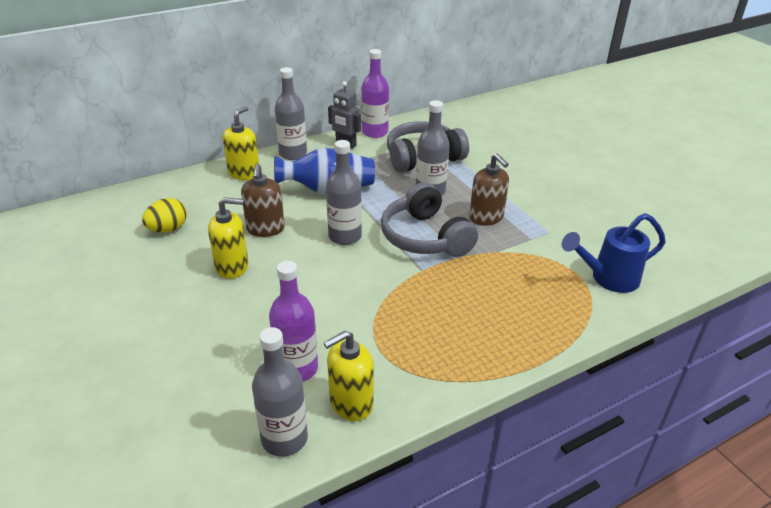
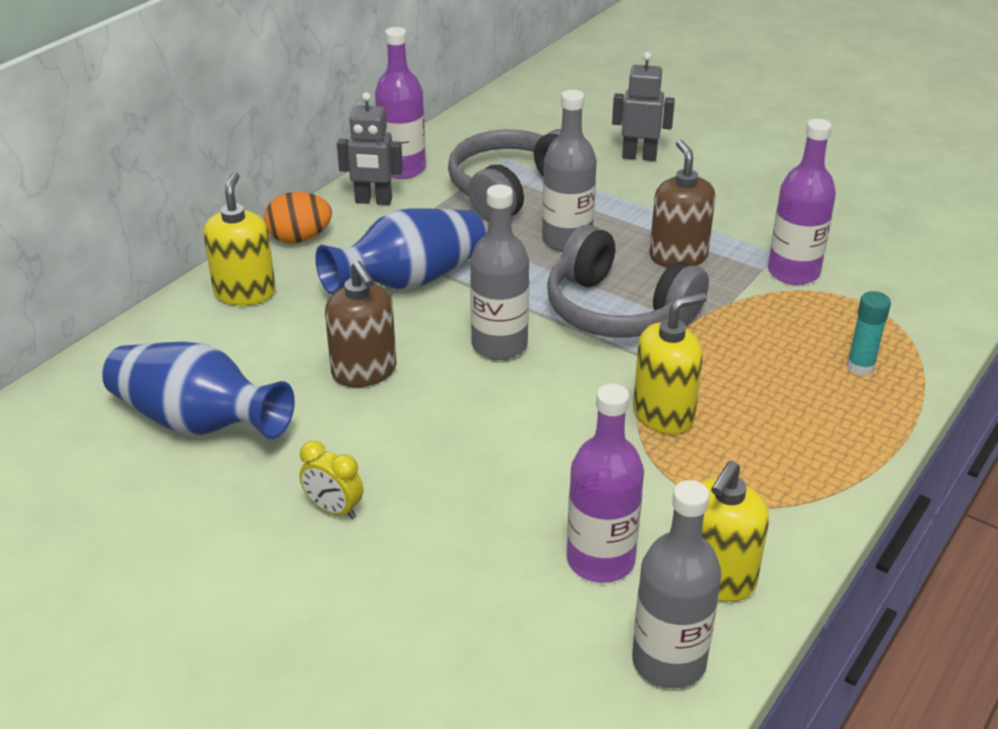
camera: 25 degrees left, 0 degrees up
yellow egg [142,198,187,232] -> blue vase [102,342,295,439]
yellow soap dispenser [208,197,248,279] -> yellow soap dispenser moved to [633,293,707,435]
grey bottle [275,67,307,160] -> orange egg [264,192,332,243]
brown soap dispenser [469,153,509,226] -> brown soap dispenser turned 135 degrees counterclockwise [650,140,715,267]
blue watering can [562,213,666,293] -> none
none -> yellow clock [299,441,363,519]
none -> grey robot [612,52,675,161]
none -> purple bottle [768,119,836,285]
none -> turquoise glue stick [846,291,891,376]

